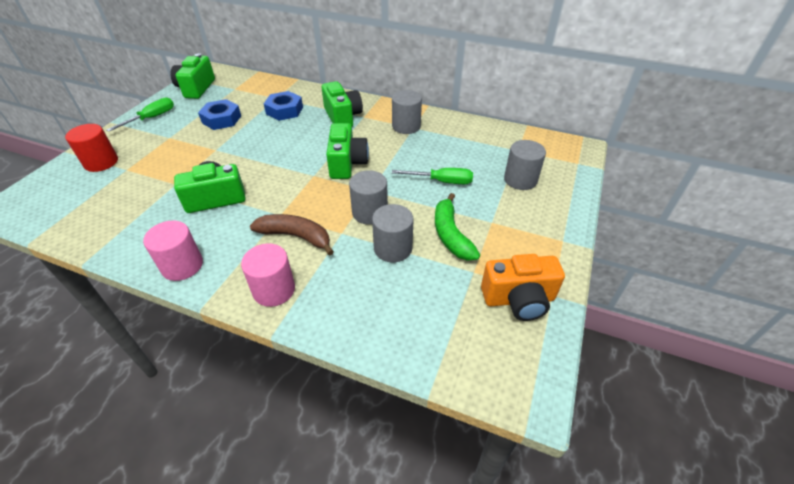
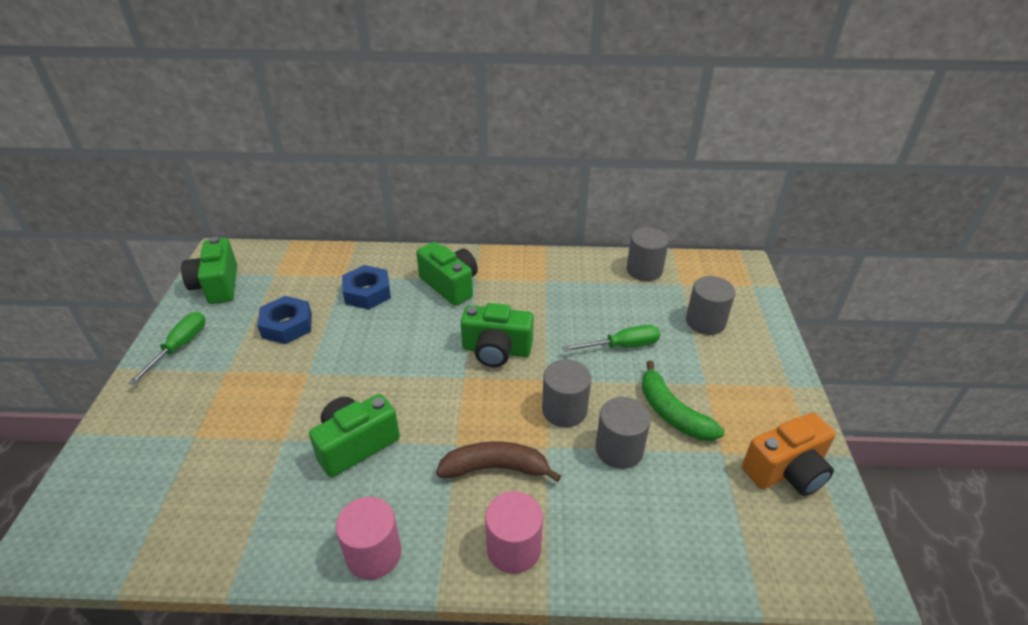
camera: 20 degrees left, 5 degrees down
red cylinder [65,124,118,172] -> none
green camera [326,123,369,179] -> green camera turned 120 degrees clockwise [461,303,534,367]
grey cylinder [392,90,422,134] -> grey cylinder moved to [627,227,669,281]

